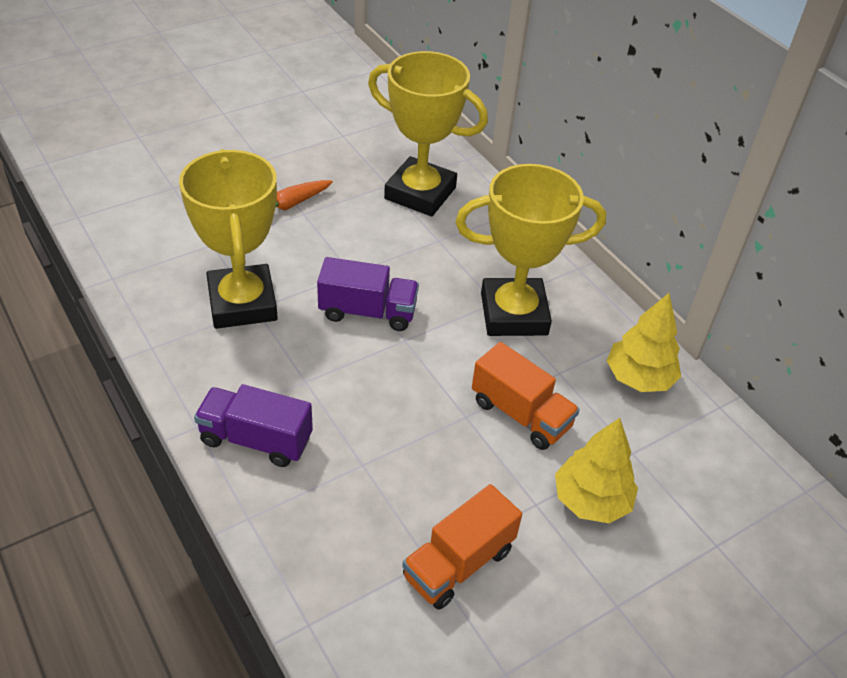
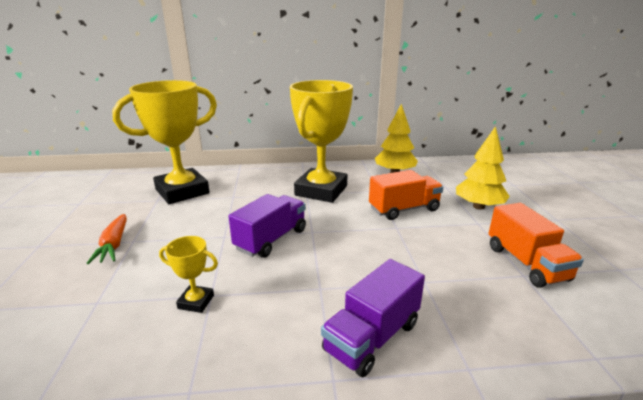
camera: 60 degrees left, 20 degrees down
yellow trophy [179,149,278,329] -> yellow trophy [159,236,218,313], size x0.41

